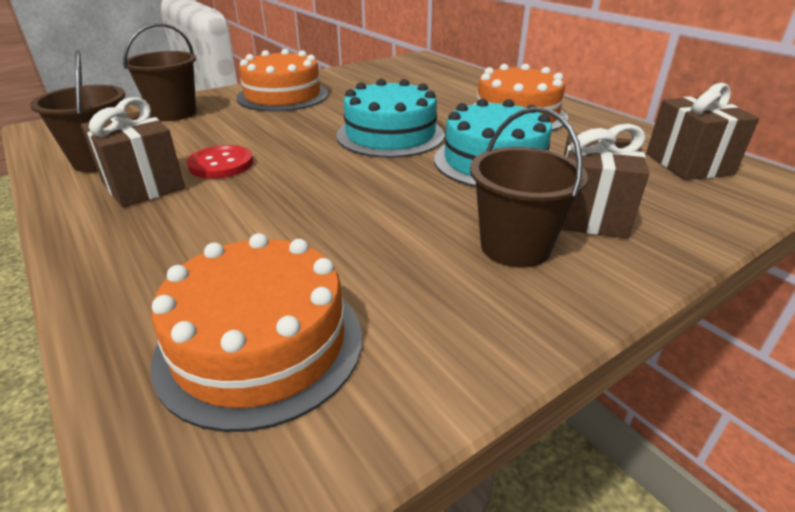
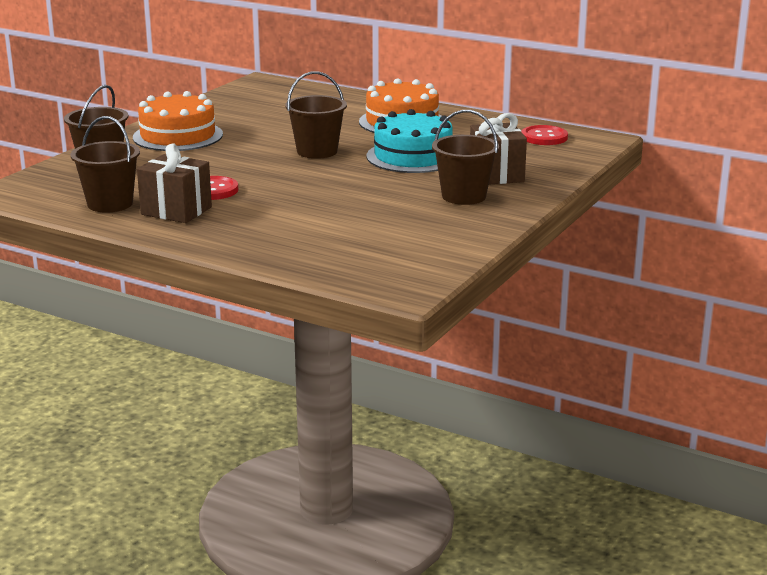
camera: 25 degrees left, 10 degrees down
orange cake [151,233,362,432] -> none
turquoise cake [336,79,445,158] -> brown bucket [285,72,347,159]
brown gift [646,83,759,180] -> red button [522,125,568,145]

